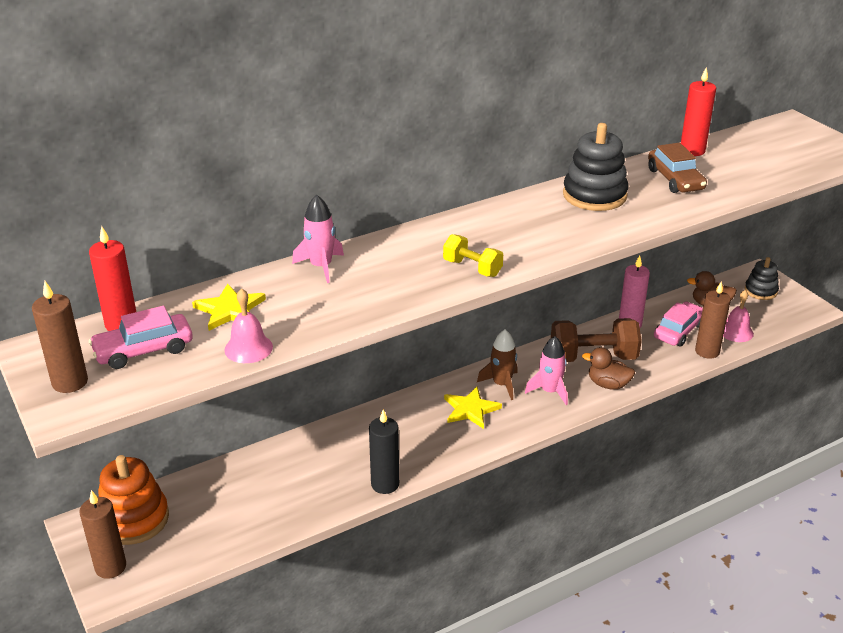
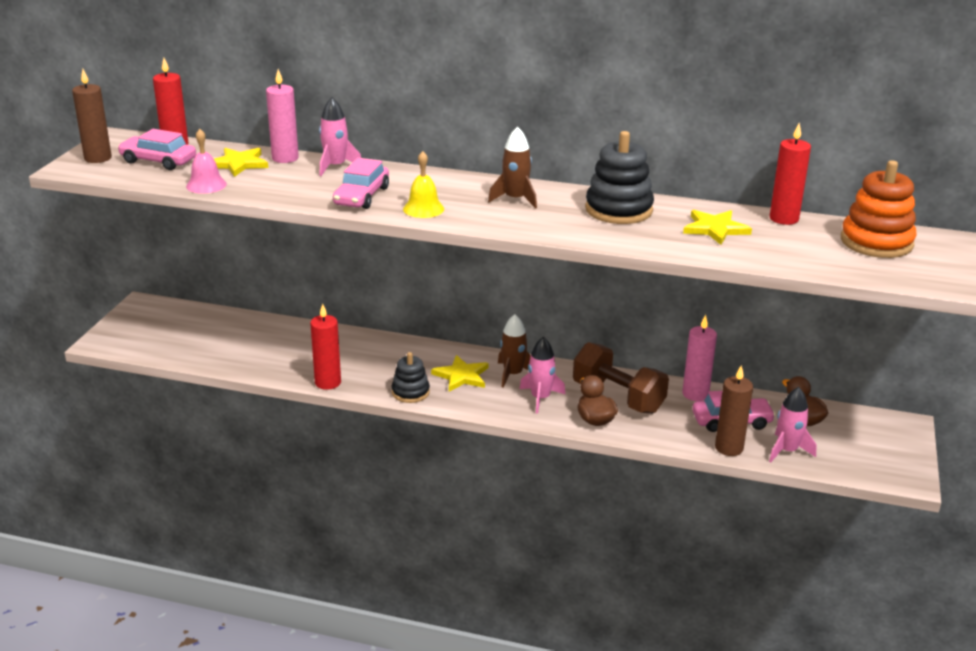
camera: 45 degrees right, 5 degrees down
brown candle [79,490,126,579] -> none
orange stacking toy [98,455,169,545] -> orange stacking toy moved to [841,160,917,258]
black candle [369,410,399,494] -> red candle [310,304,341,390]
yellow dumbbell [443,234,503,277] -> yellow bell [403,151,444,218]
brown car [648,143,707,193] -> yellow star [683,210,752,245]
pink bell [723,290,754,342] -> pink rocket [769,387,817,463]
black stacking toy [745,257,779,300] -> black stacking toy moved to [392,352,430,403]
none -> pink candle [266,69,299,163]
none -> pink car [333,158,389,209]
none -> brown rocket [488,127,537,209]

